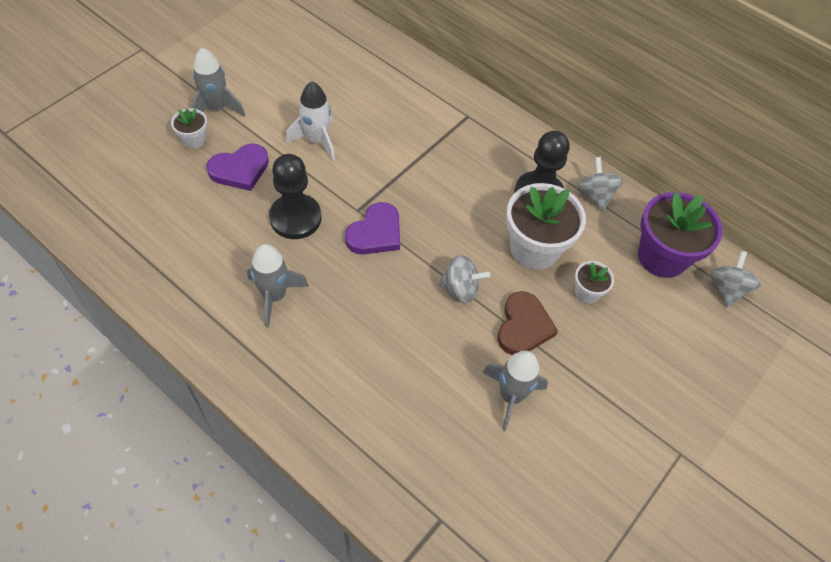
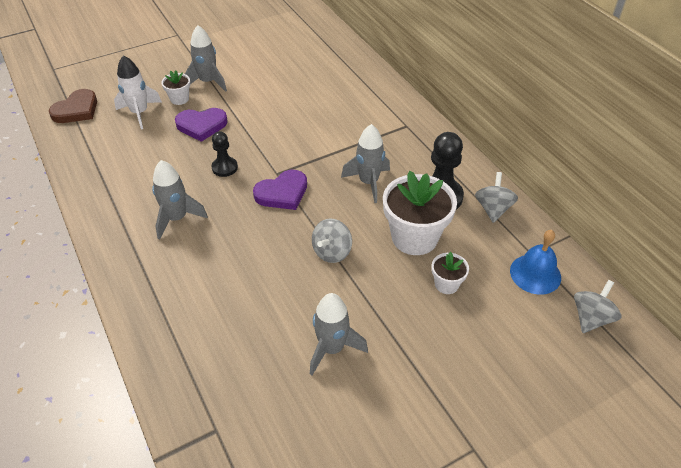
camera: 25 degrees right, 10 degrees down
black pawn [269,154,322,239] -> black pawn [212,131,238,177], size x0.59
white rocket [286,82,335,161] -> white rocket moved to [114,55,162,129]
grey spinning top [438,255,490,303] -> grey spinning top turned 90 degrees clockwise [312,218,352,263]
brown heart [498,291,558,355] -> brown heart moved to [49,89,97,123]
purple flower pot [638,192,723,278] -> blue bell [510,230,561,294]
none -> grey rocket [341,124,390,203]

